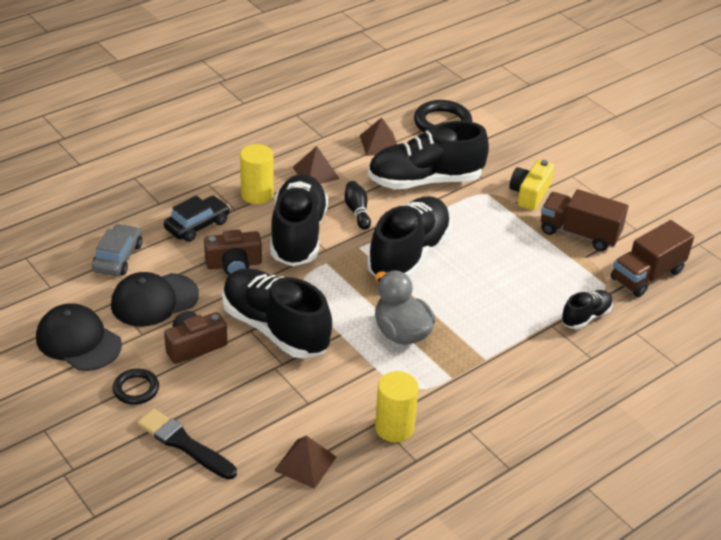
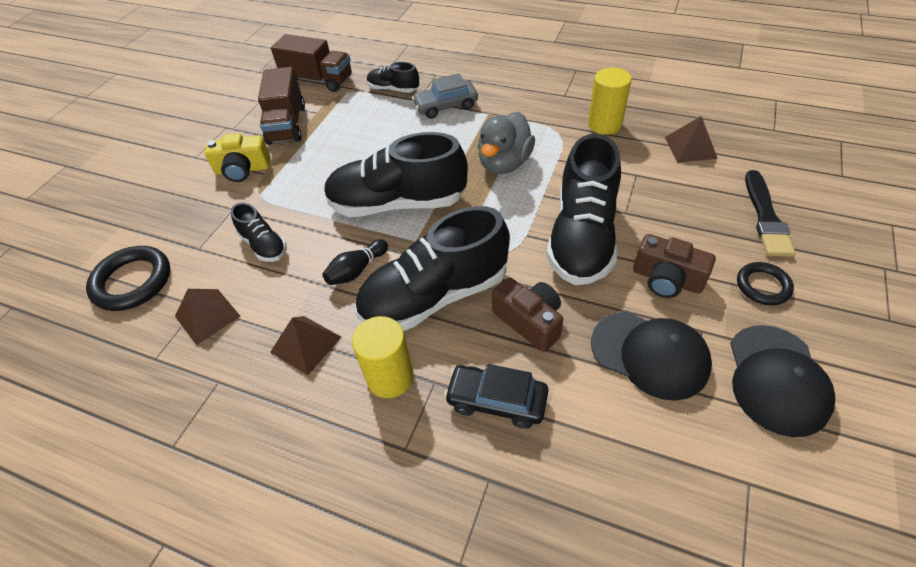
camera: 115 degrees left, 10 degrees up
grey car [92,224,142,276] -> grey car moved to [412,73,478,119]
black shoe [368,121,489,190] -> black shoe [231,202,287,262], size x0.49

